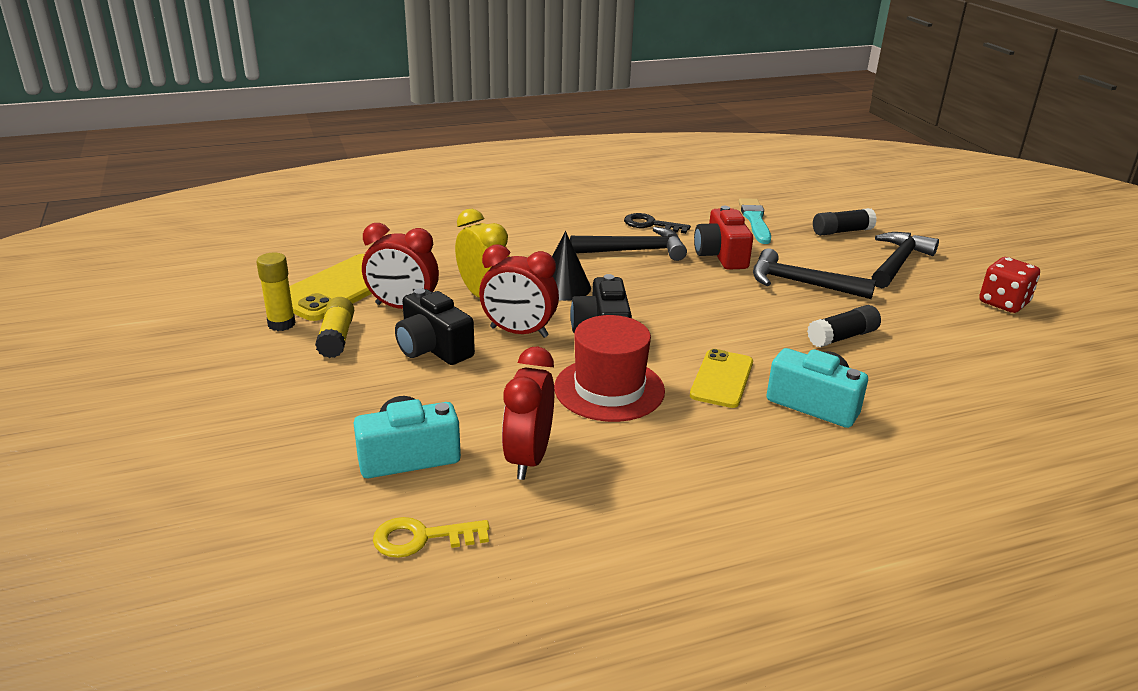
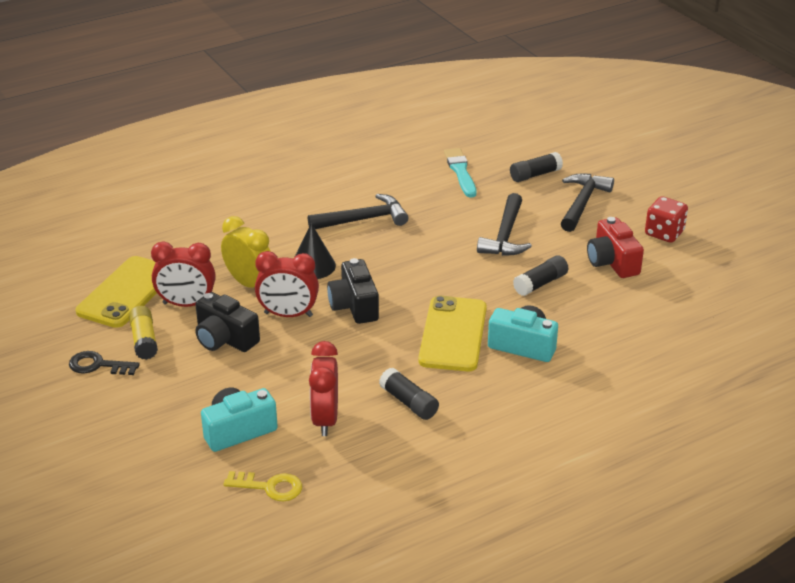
camera: 10 degrees left, 5 degrees up
yellow glue stick [256,252,296,331] -> none
yellow key [373,517,489,558] -> yellow key turned 150 degrees counterclockwise [224,471,302,502]
red hat [554,315,665,422] -> none
black key [624,213,691,234] -> black key moved to [69,351,140,375]
yellow phone [690,349,753,408] -> yellow phone [418,296,487,371], size x1.57
red camera [694,206,753,270] -> red camera moved to [587,217,644,278]
black hammer [753,248,876,299] -> black hammer turned 90 degrees counterclockwise [477,193,532,256]
none -> black glue stick [379,368,439,420]

